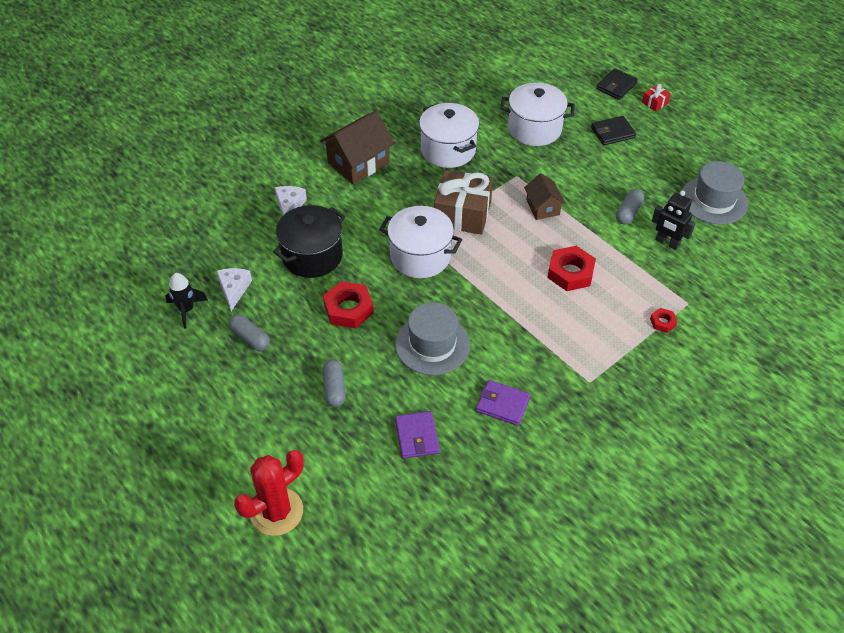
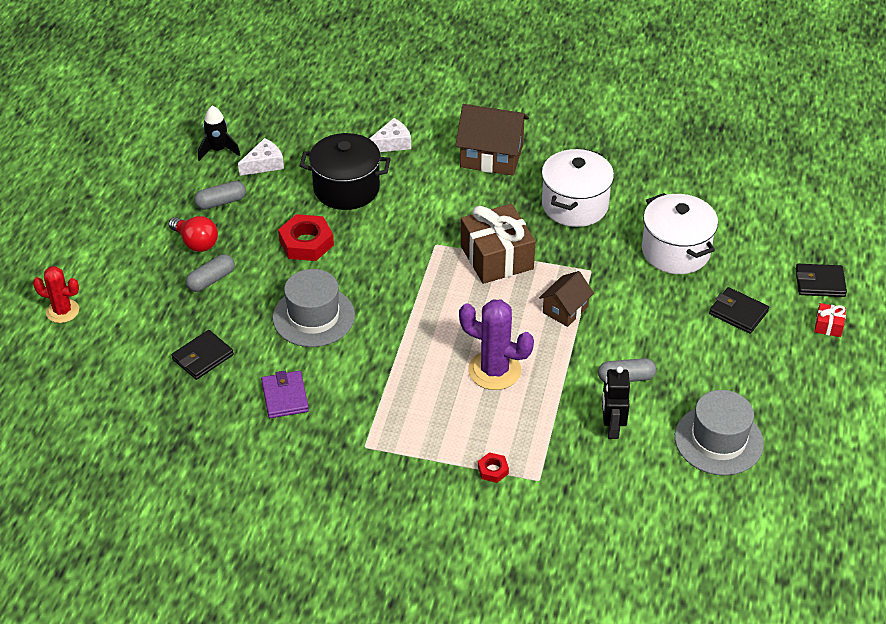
camera: 55 degrees right, 5 degrees down
grey capsule [229,314,270,351] -> grey capsule turned 60 degrees clockwise [194,181,246,210]
red cactus [234,450,303,536] -> red cactus [33,266,79,323], size x0.64
white pot [379,206,462,278] -> none
purple wallet [395,411,440,459] -> black wallet [171,330,234,380]
red nut [547,246,596,291] -> purple cactus [459,299,534,390]
none -> red light bulb [169,216,218,252]

